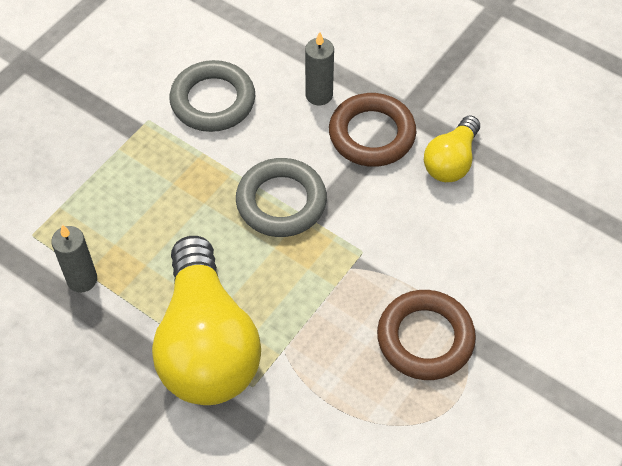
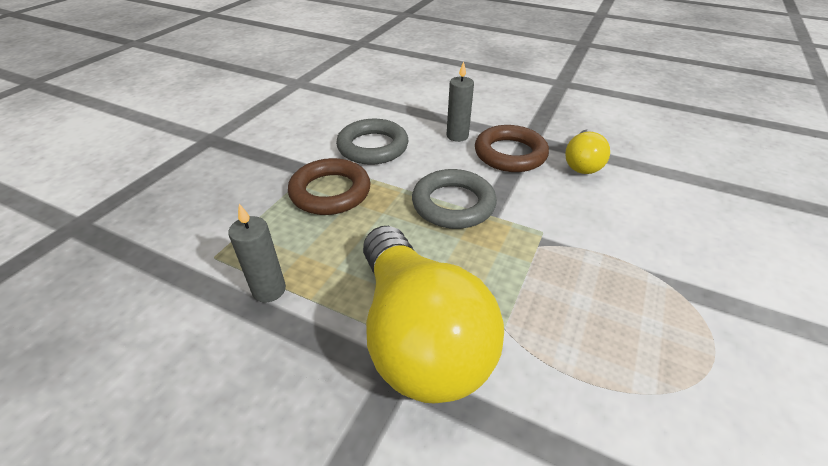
camera: 10 degrees left, 15 degrees down
brown ring [377,290,476,380] -> brown ring moved to [288,158,371,215]

